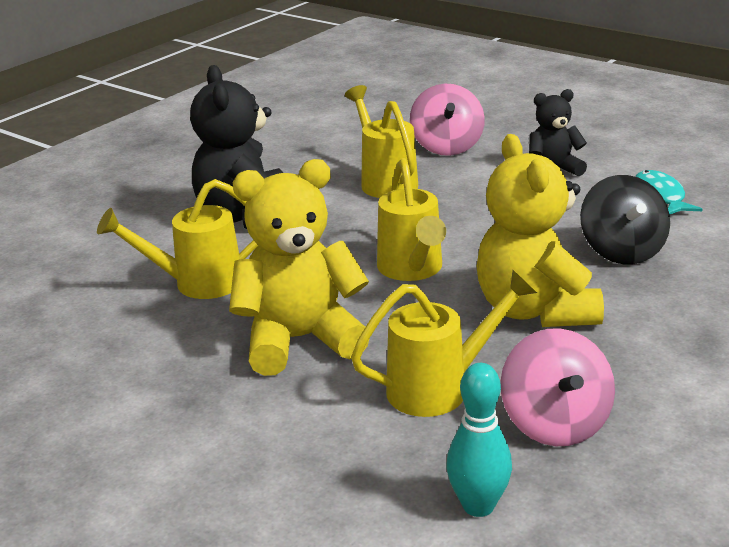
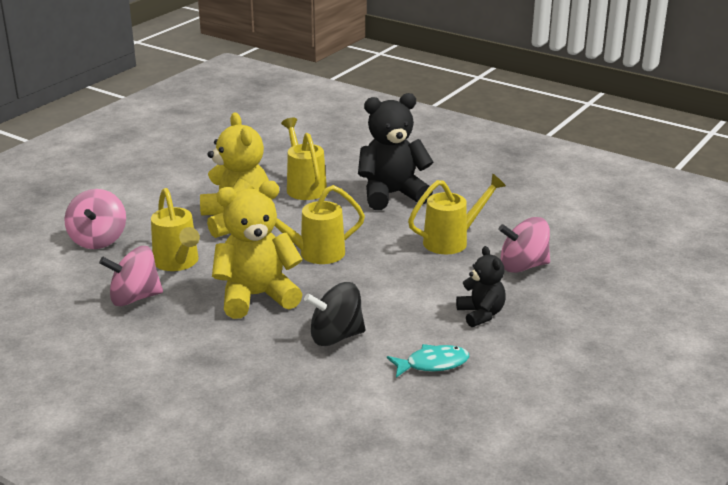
camera: 85 degrees right, 0 degrees up
turquoise bowling pin [446,363,512,517] -> none
none -> pink spinning top [64,189,126,249]

